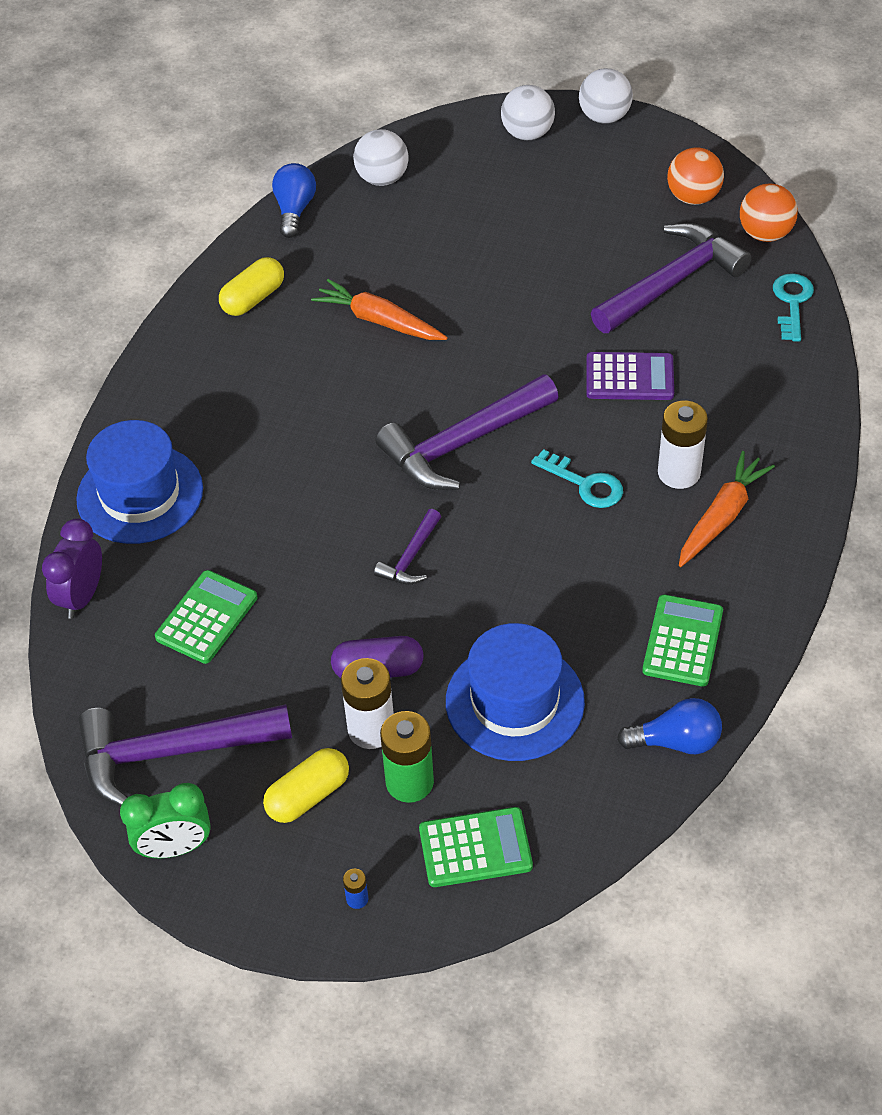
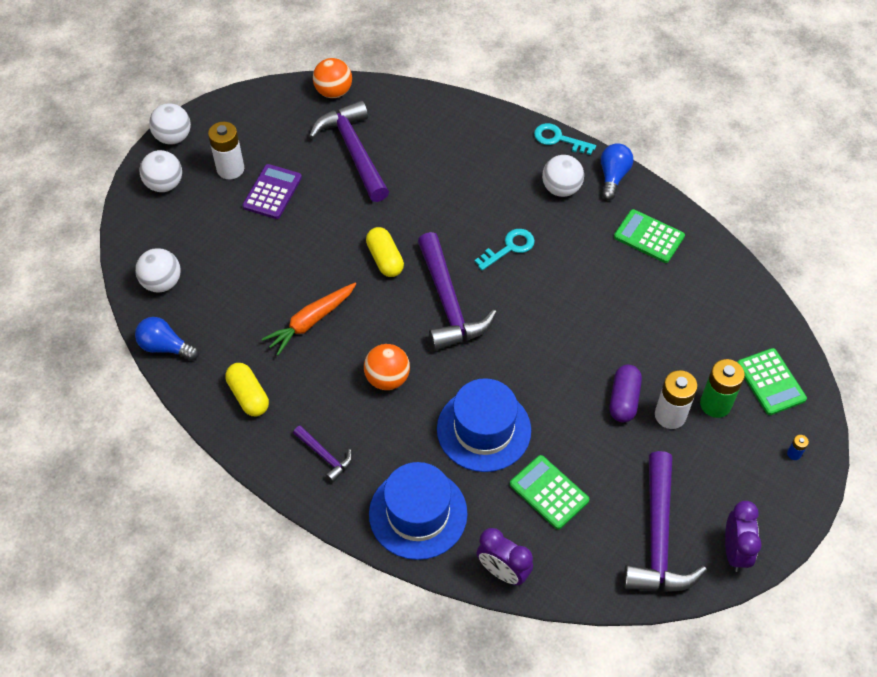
camera: 75 degrees left, 5 degrees up
green clock [120,783,211,858] -> purple clock [725,501,762,572]
yellow capsule [263,748,349,823] -> yellow capsule moved to [366,227,404,277]
purple hammer [374,509,441,585] -> purple hammer moved to [293,425,352,483]
green calculator [419,807,533,887] -> green calculator turned 150 degrees clockwise [737,348,807,415]
blue hat [446,623,585,761] -> blue hat moved to [437,378,531,472]
purple calculator [586,352,674,400] -> purple calculator moved to [242,164,302,219]
blue light bulb [617,698,722,754] -> blue light bulb moved to [601,143,634,200]
white battery [658,401,708,489] -> white battery moved to [208,122,244,179]
orange ball [667,148,724,205] -> orange ball moved to [364,344,410,390]
orange carrot [679,451,775,567] -> white ball [542,155,584,197]
turquoise key [773,273,814,342] -> turquoise key moved to [534,123,596,155]

